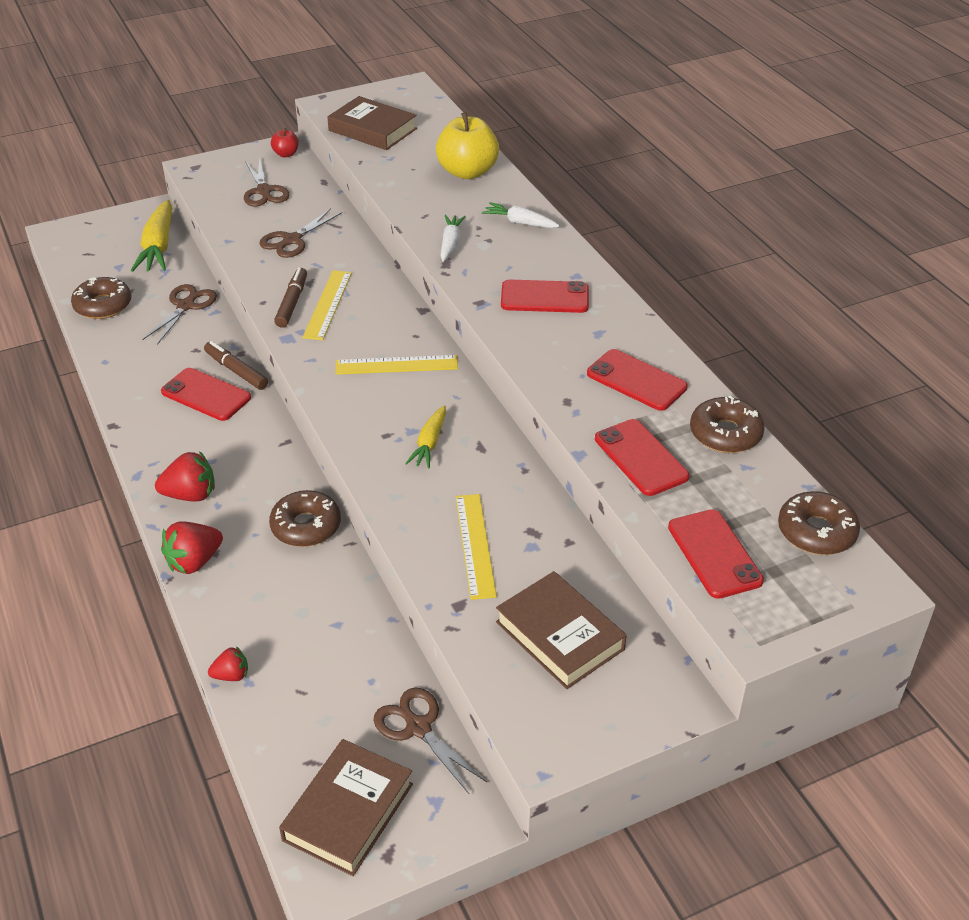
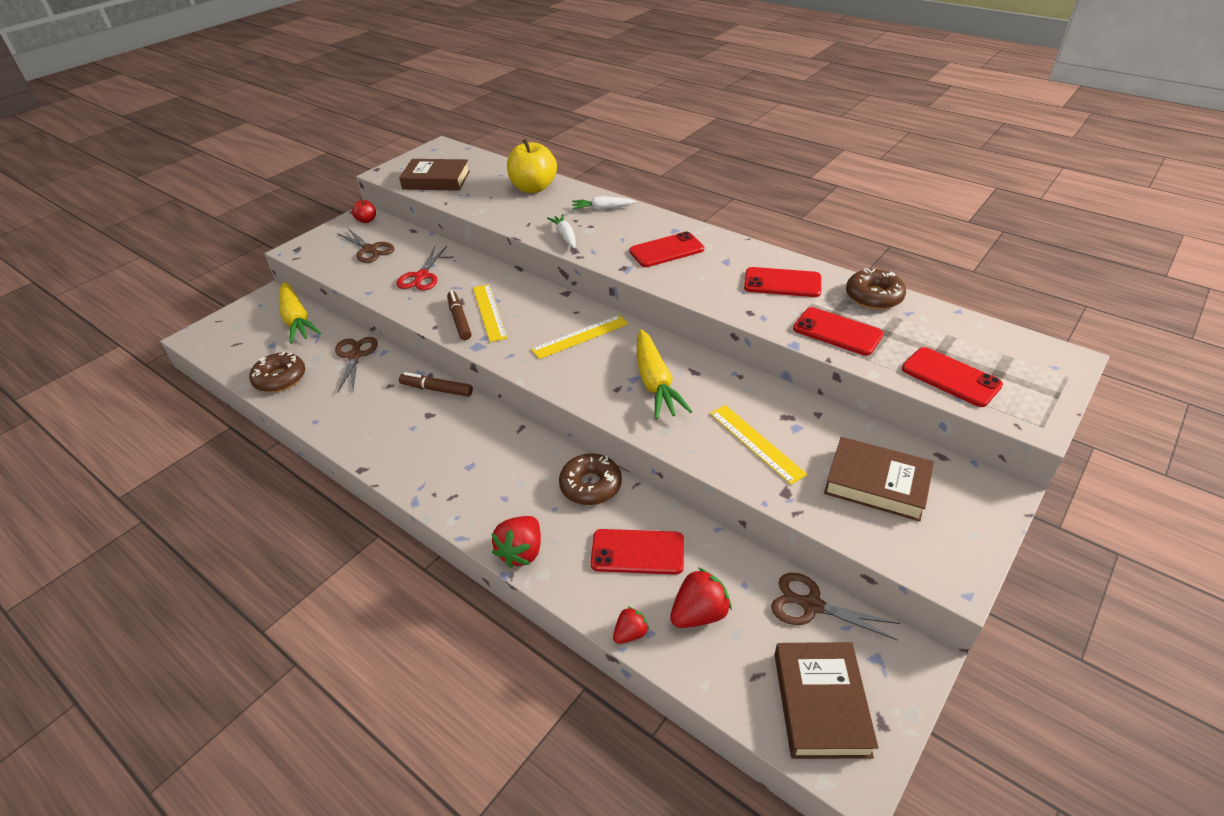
camera: 25 degrees left, 0 degrees up
red strawberry [155,451,215,502] -> red strawberry moved to [670,568,732,628]
red phone [161,368,251,421] -> red phone moved to [591,529,684,575]
brown scissors [260,208,342,258] -> red scissors [397,246,447,291]
yellow carrot [405,405,446,469] -> yellow carrot [637,329,693,419], size x1.72
brown donut [778,491,860,555] -> none

